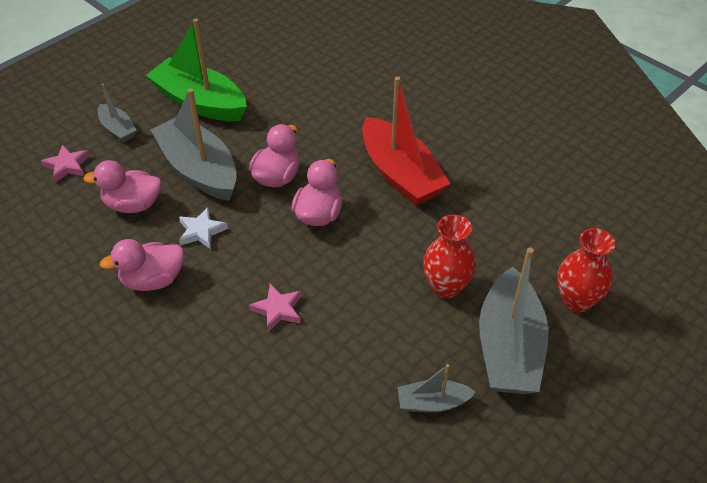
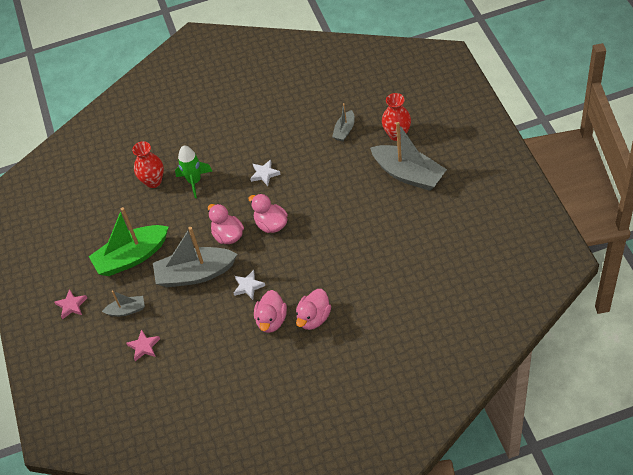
camera: 55 degrees left, 5 degrees up
pink duck [83,160,162,213] -> pink duck moved to [296,289,331,330]
pink star [249,284,301,332] -> pink star moved to [54,289,87,319]
red boat [362,76,451,206] -> white star [250,159,281,186]
grey boat [397,364,476,413] -> grey boat moved to [332,103,355,142]
red vase [423,214,476,299] -> red vase moved to [132,141,164,188]
none -> green rocket [175,145,212,198]

